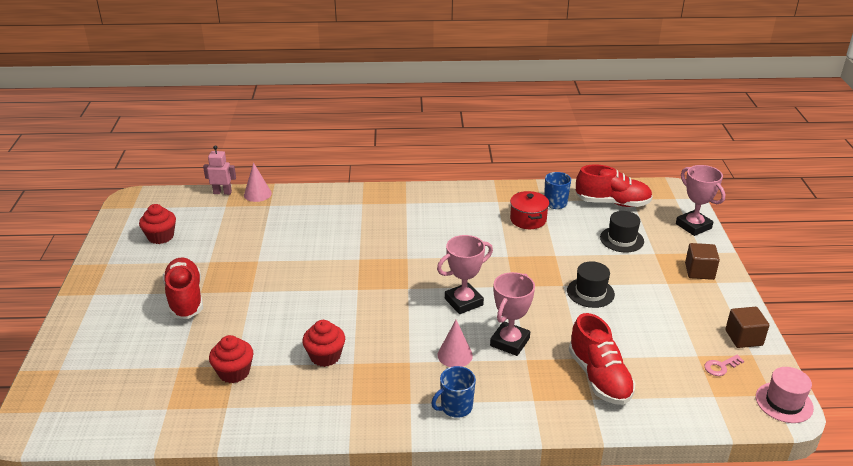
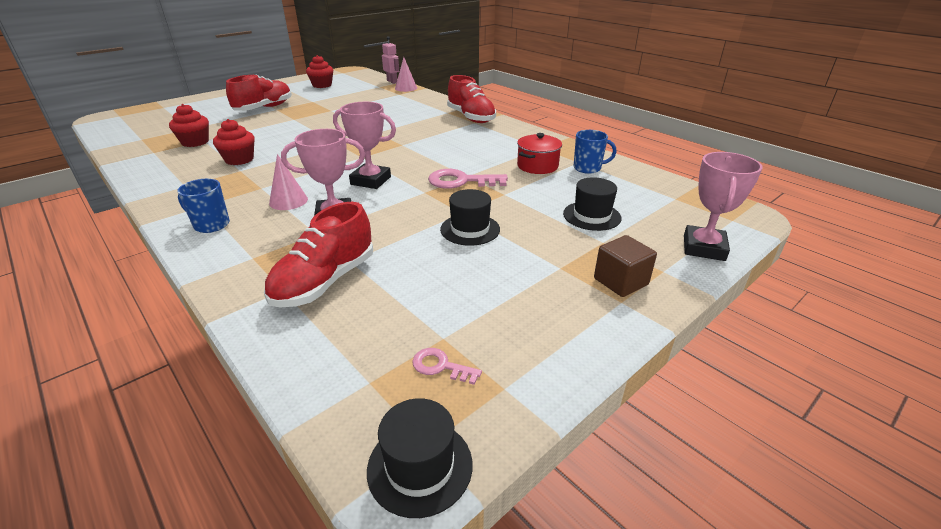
camera: 50 degrees right, 0 degrees up
red shoe [576,165,653,207] -> red shoe moved to [447,75,496,123]
brown cube [725,307,769,348] -> none
pink hat [756,367,814,423] -> black hat [367,398,473,518]
none -> pink key [428,169,508,189]

